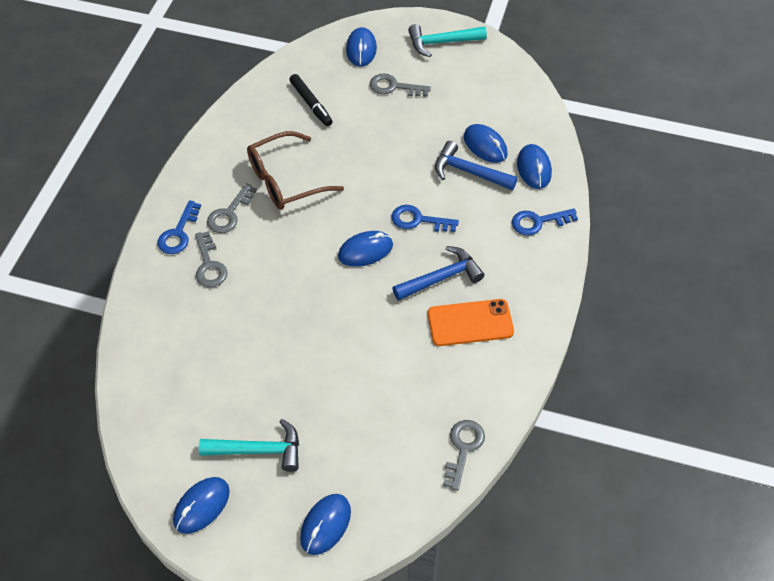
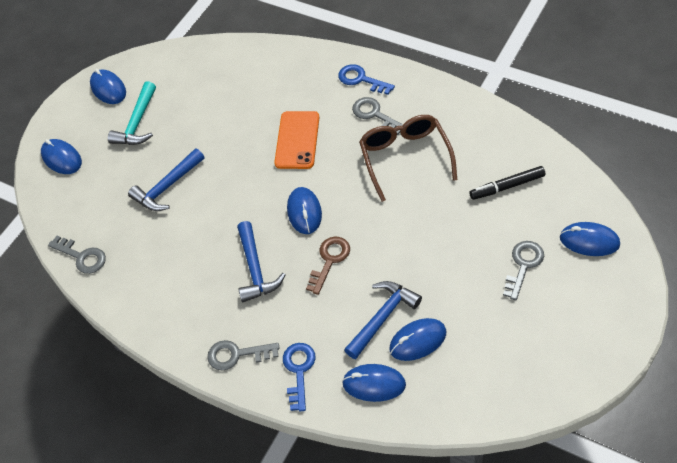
camera: 110 degrees right, 0 degrees up
grey key [195,231,227,287] -> grey key moved to [207,340,279,370]
blue key [392,205,459,232] -> brown key [306,237,350,295]
turquoise hammer [408,24,487,57] -> none
orange phone [428,299,514,346] -> orange phone moved to [274,111,319,169]
none -> blue hammer [128,148,204,211]

